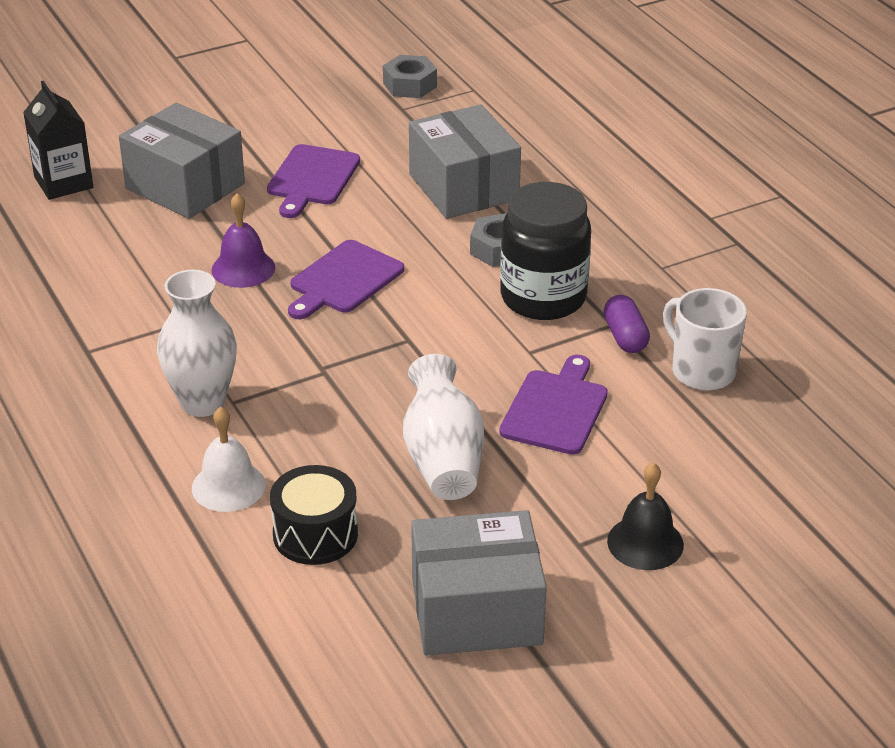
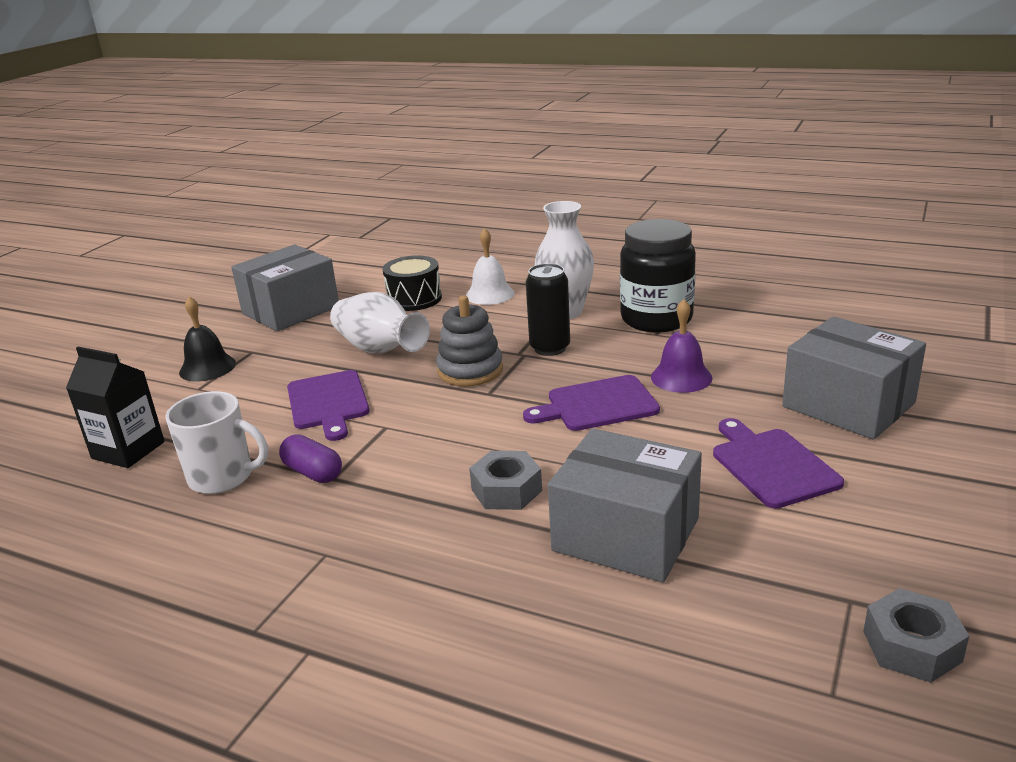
camera: 145 degrees right, 10 degrees down
black carton [23,81,93,200] -> black carton moved to [66,347,165,468]
grey box [119,103,245,219] -> grey box turned 45 degrees clockwise [782,316,926,440]
purple cutting board [288,240,404,319] -> purple cutting board turned 105 degrees counterclockwise [523,375,660,431]
black jar [500,182,591,320] -> black jar moved to [620,219,696,333]
none -> grey stacking toy [436,296,503,386]
none -> black can [526,263,570,356]

